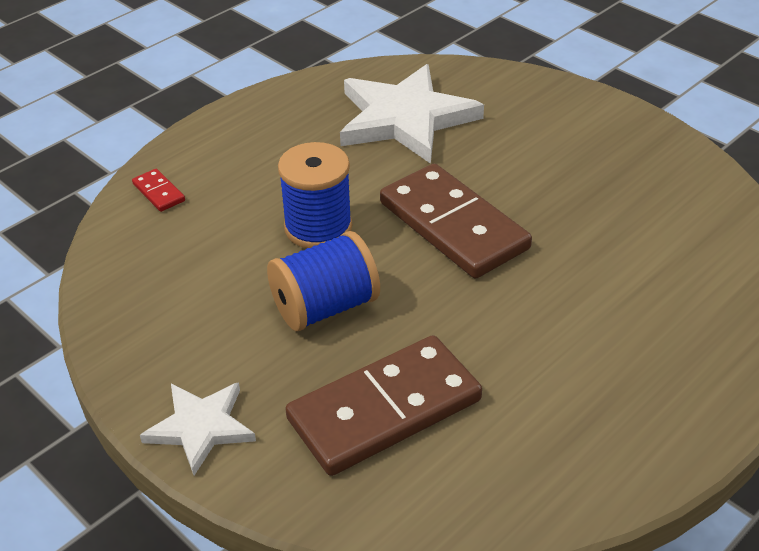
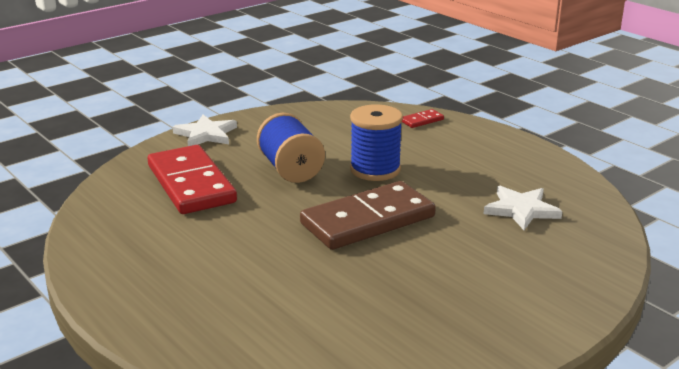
camera: 95 degrees right, 15 degrees down
brown domino [285,335,482,476] -> red domino [148,145,237,214]
white star [340,64,484,164] -> white star [484,186,562,230], size x0.56

